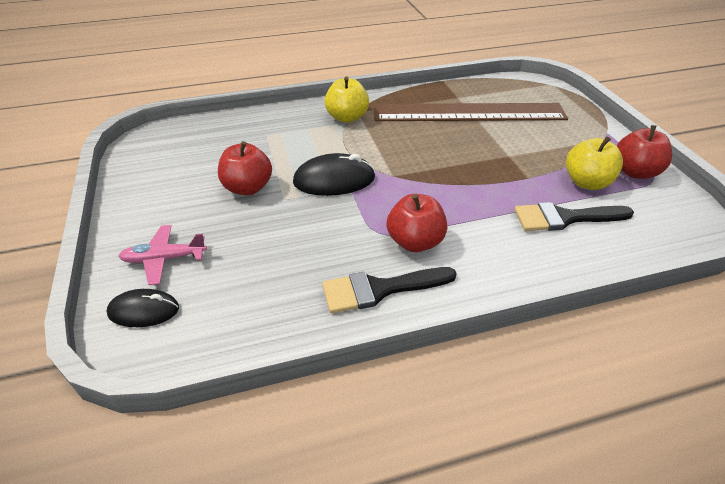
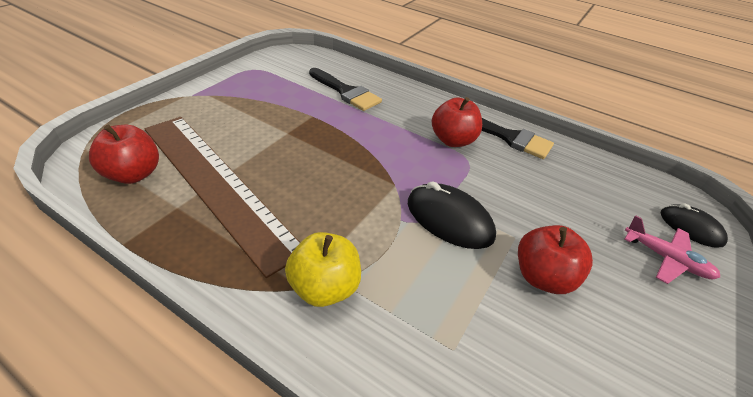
camera: 135 degrees left, 0 degrees up
yellow apple [566,136,623,190] -> none
red apple [617,125,672,179] -> red apple moved to [89,125,159,184]

